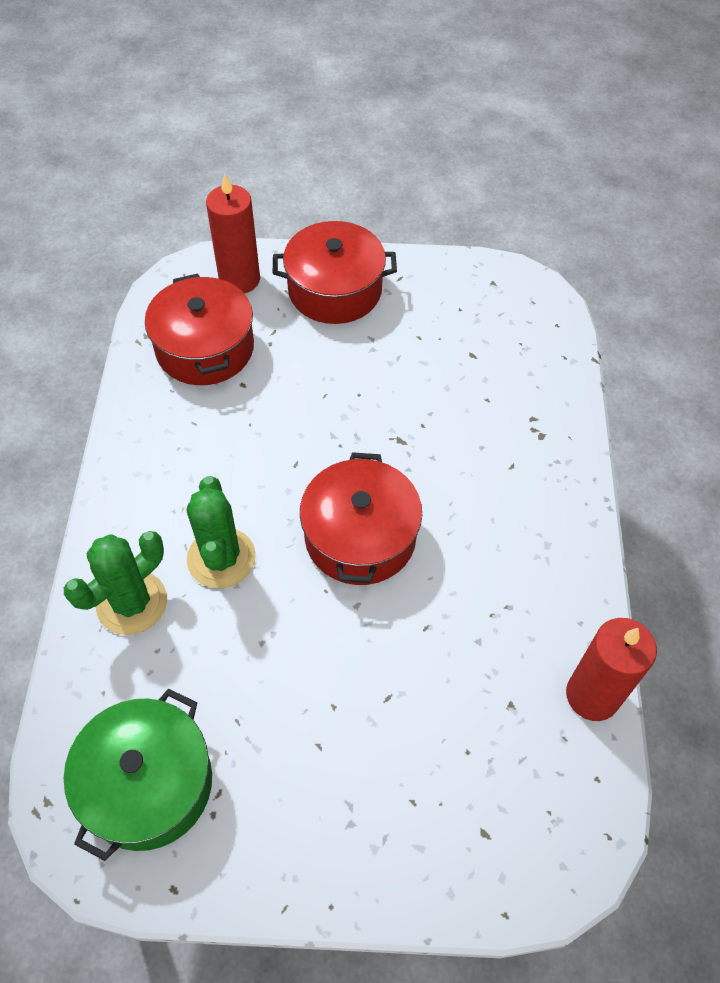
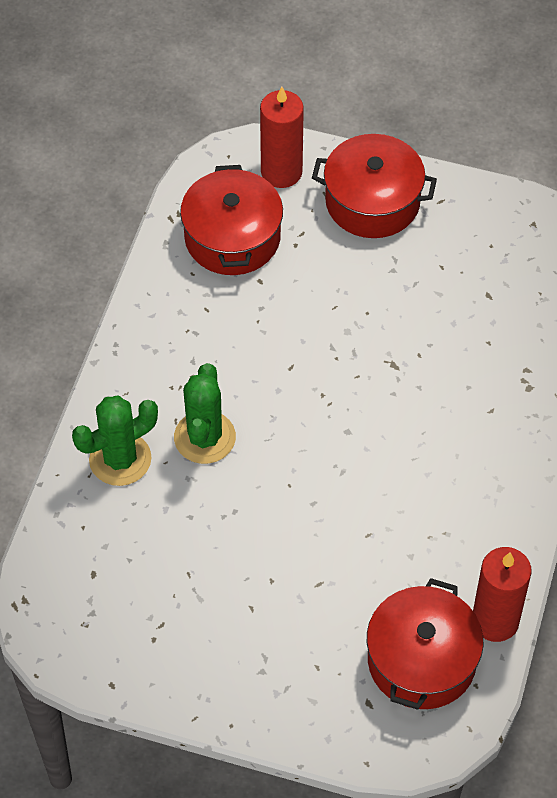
camera: 15 degrees right, 0 degrees up
green pot [64,689,212,861] -> none
red pot [300,452,422,585] -> red pot moved to [367,578,483,710]

